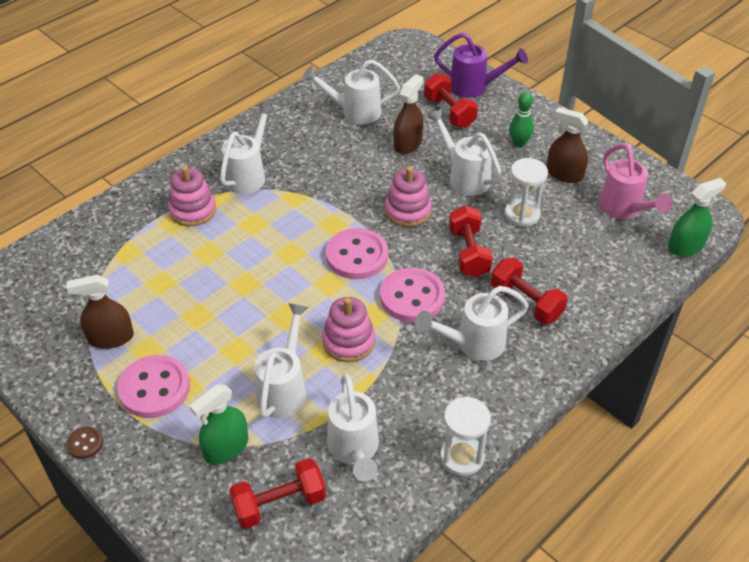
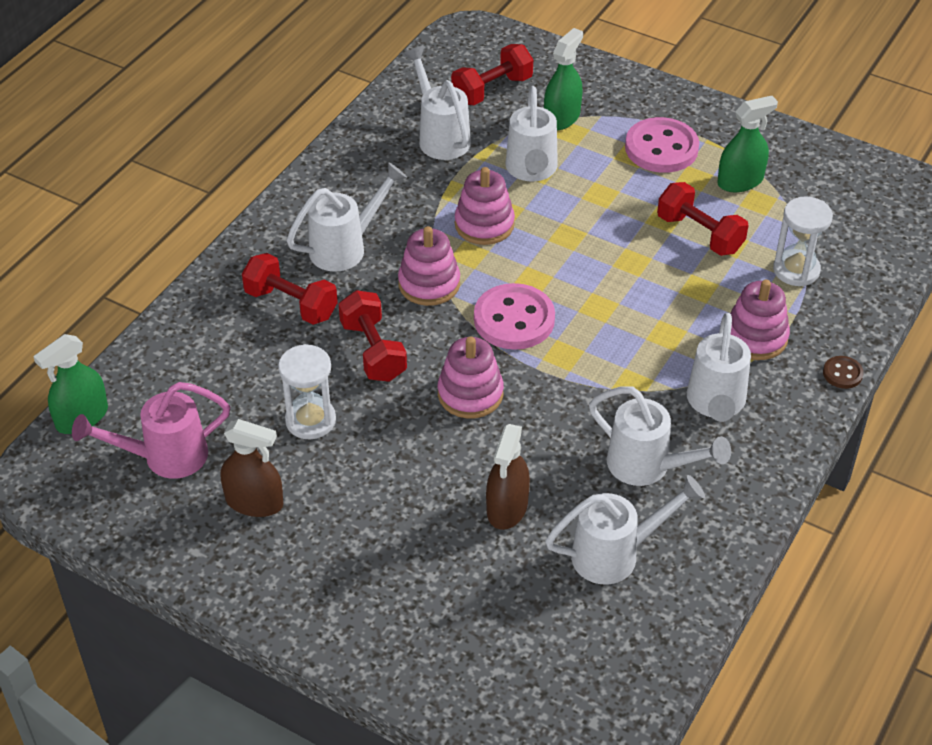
camera: 165 degrees right, 0 degrees up
brown spray bottle [67,275,134,349] -> green spray bottle [717,96,778,192]
brown button [67,427,103,459] -> brown button moved to [823,356,864,389]
pink button [380,268,445,322] -> pink stacking toy [398,226,460,306]
red dumbbell [424,73,478,128] -> red dumbbell moved to [657,182,749,256]
white watering can [427,109,502,196] -> white watering can moved to [589,386,731,486]
purple watering can [434,32,528,98] -> none
white hourglass [440,397,491,476] -> white hourglass moved to [773,196,833,286]
green bowling pin [509,92,534,148] -> none
pink watering can [599,143,672,219] -> pink watering can turned 75 degrees counterclockwise [72,382,230,479]

